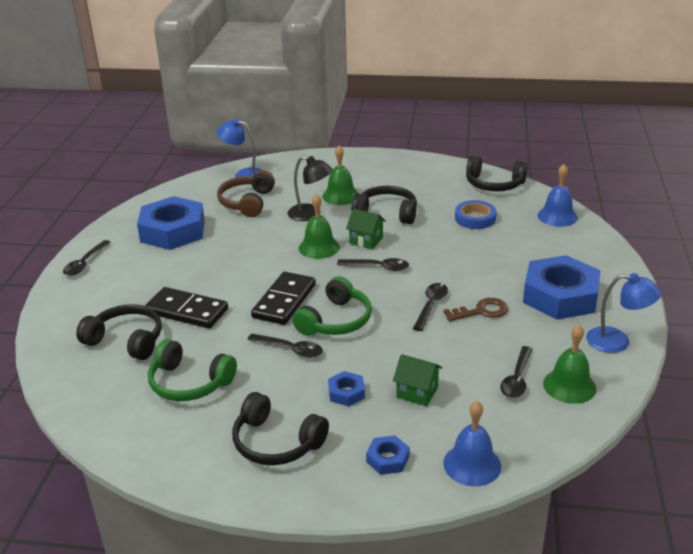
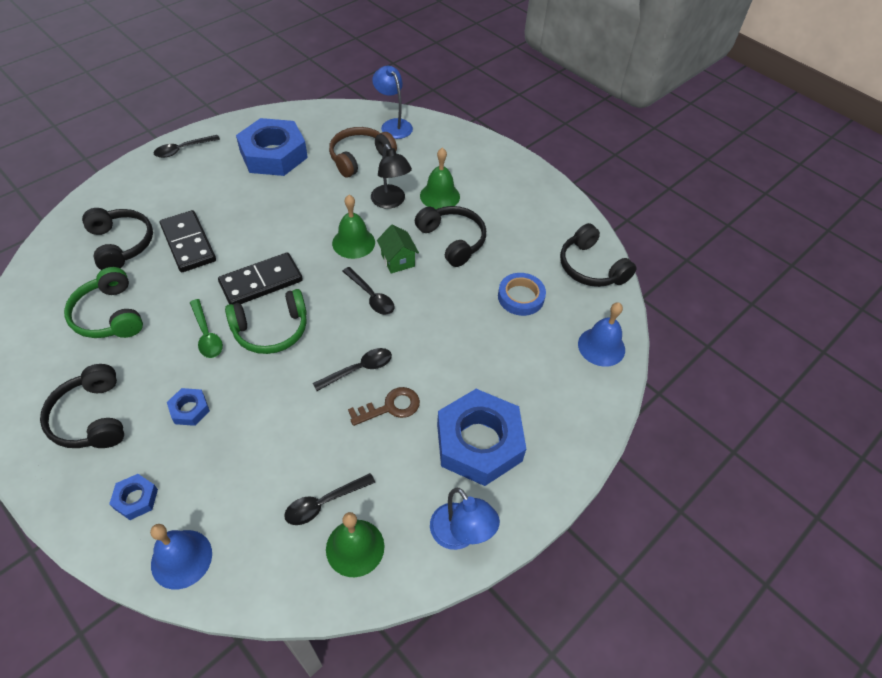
camera: 35 degrees right, 20 degrees up
black spoon [247,334,323,358] -> green spoon [190,299,223,358]
green house [393,354,442,407] -> none
brown key [443,298,508,321] -> brown key turned 45 degrees counterclockwise [348,387,420,426]

